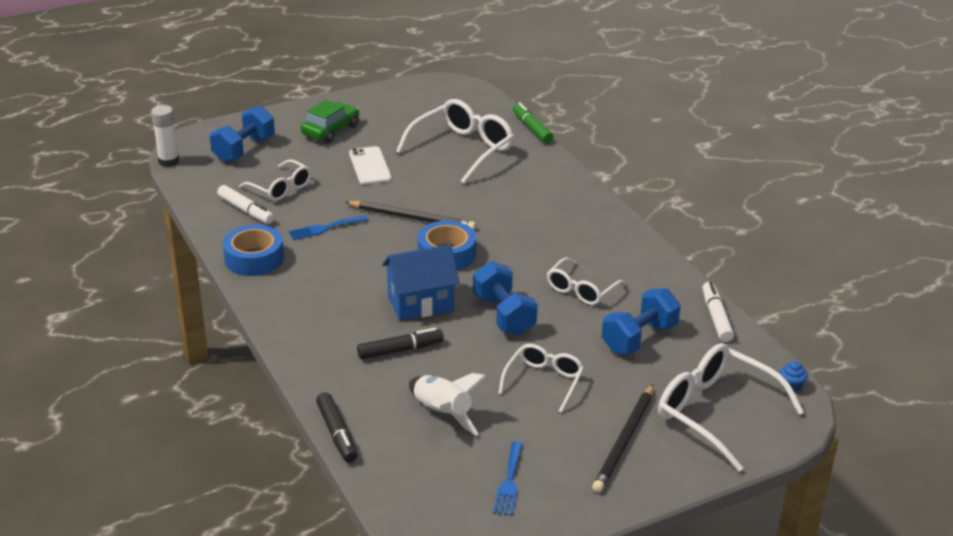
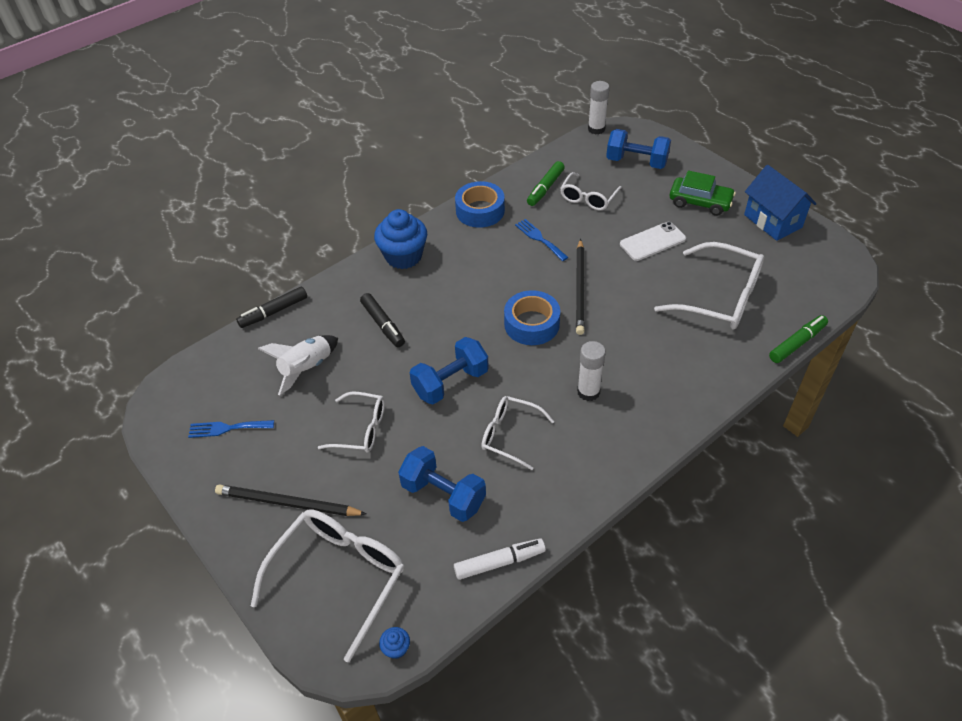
camera: 80 degrees right, 15 degrees up
white marker [217,185,274,224] -> green marker [527,161,565,206]
blue house [382,245,460,321] -> blue house moved to [744,165,817,241]
none -> blue cupcake [374,209,427,269]
none -> white glue stick [577,341,606,401]

